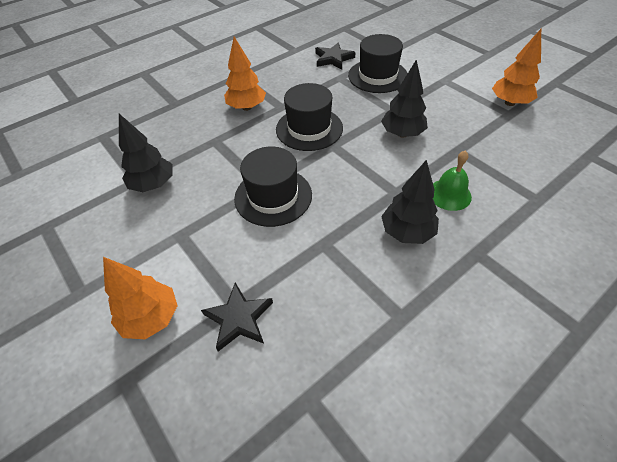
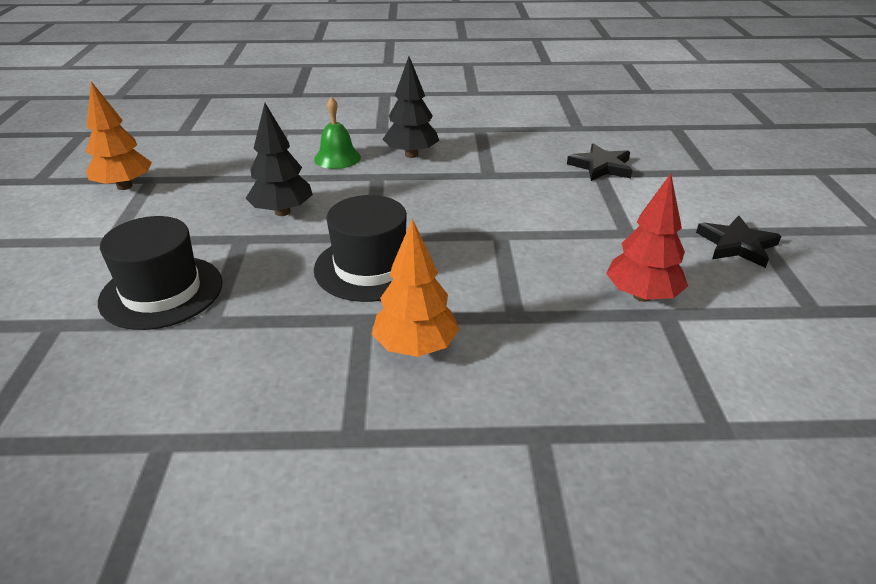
camera: 145 degrees left, 15 degrees down
orange tree [103,257,178,339] -> none
black tree [119,114,173,192] -> red tree [606,174,688,302]
black hat [234,147,312,227] -> none
black star [315,43,356,69] -> black star moved to [696,216,781,268]

